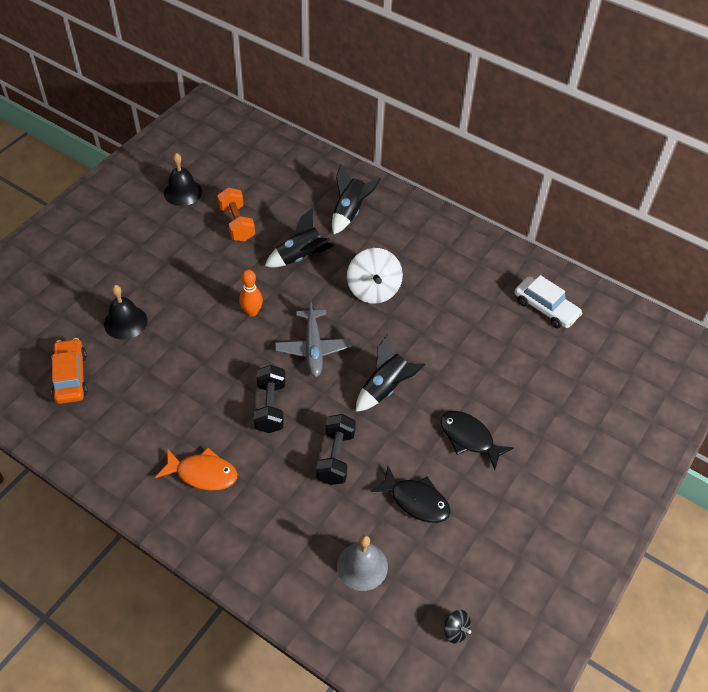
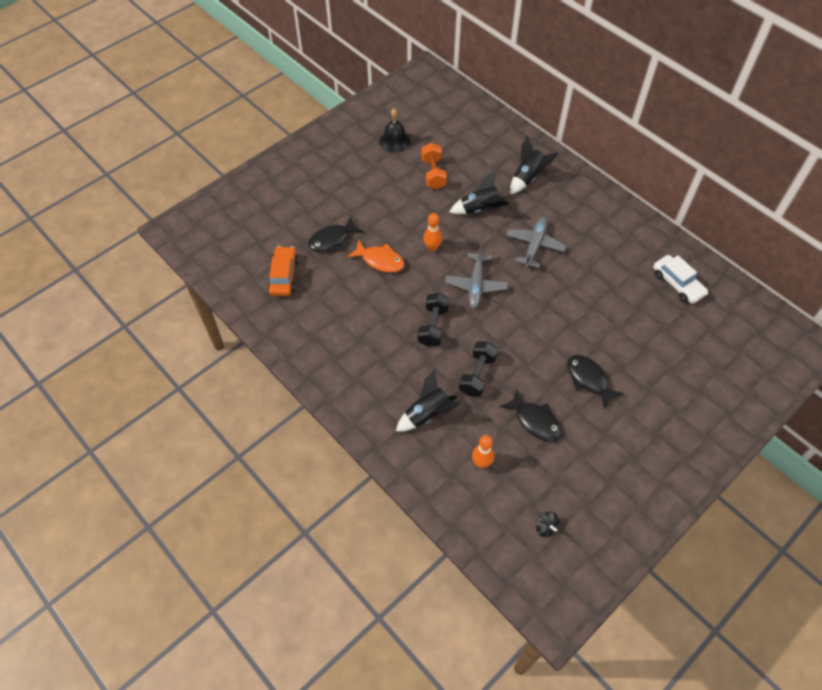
camera: 15 degrees right, 5 degrees up
black bell [104,285,147,340] -> black fish [308,217,364,252]
orange fish [155,448,237,491] -> orange fish moved to [347,239,405,273]
grey bell [337,535,388,591] -> orange bowling pin [472,435,495,468]
white spinning top [347,248,403,304] -> grey plane [506,217,566,268]
black rocket [356,334,425,412] -> black rocket moved to [396,370,460,431]

